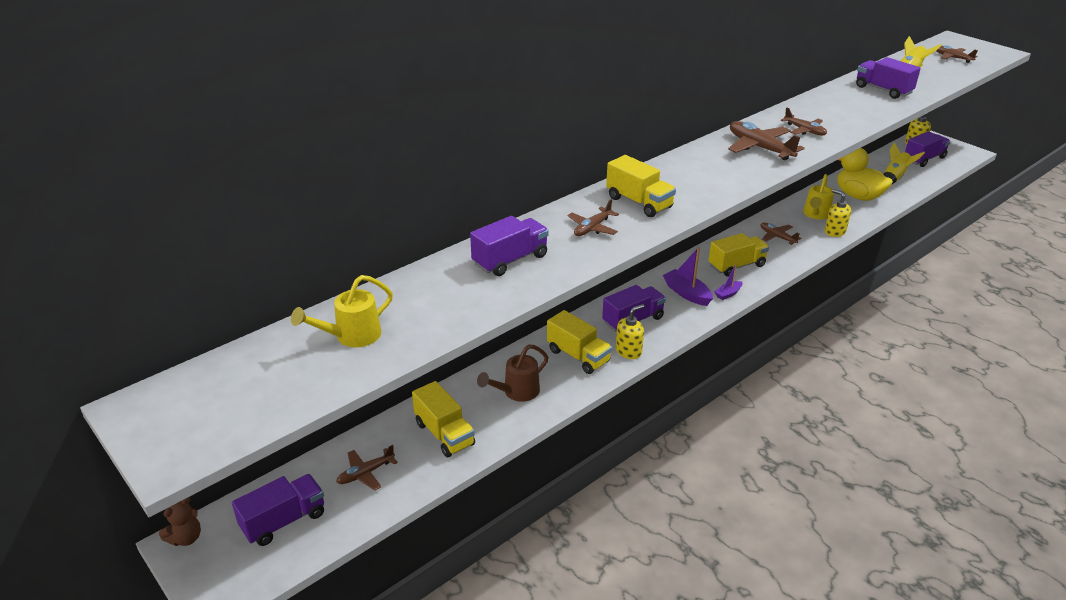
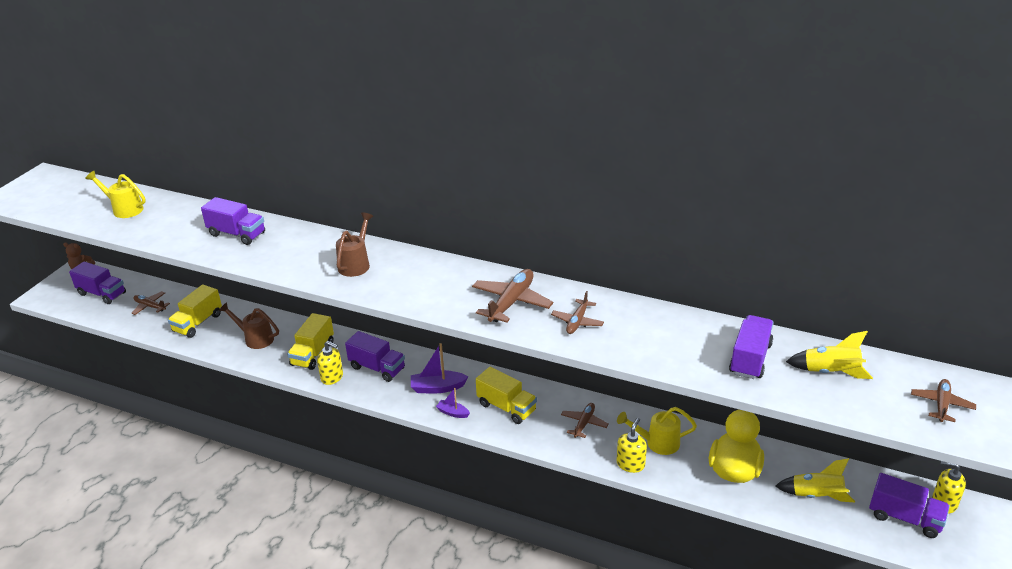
camera: 65 degrees right, 0 degrees up
brown plane [568,199,619,236] -> none
yellow truck [606,155,676,217] -> brown watering can [336,213,373,277]
purple boat [663,247,713,306] -> purple boat turned 120 degrees counterclockwise [411,343,468,393]

